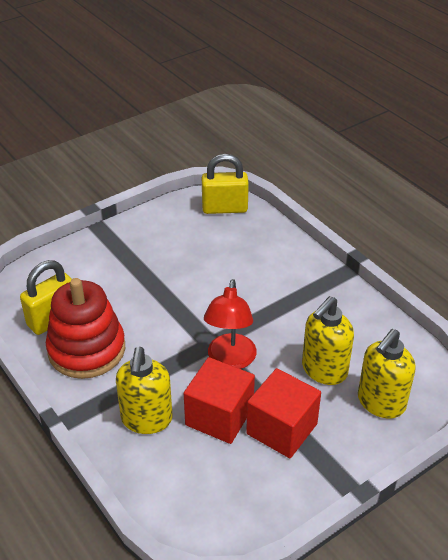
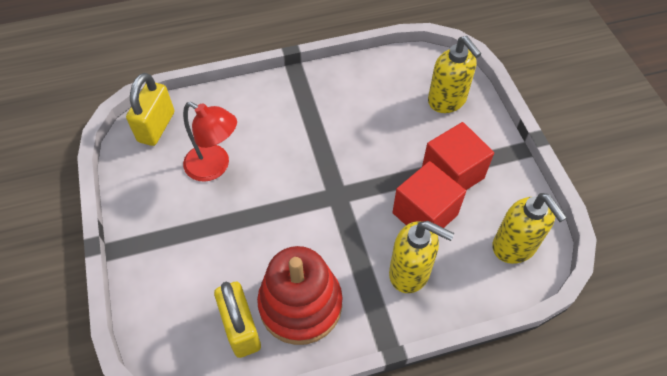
camera: 70 degrees left, 15 degrees up
red lamp [204,279,257,369] -> red lamp moved to [183,102,237,182]
yellow soap dispenser [302,296,354,385] -> yellow soap dispenser moved to [492,193,567,264]

